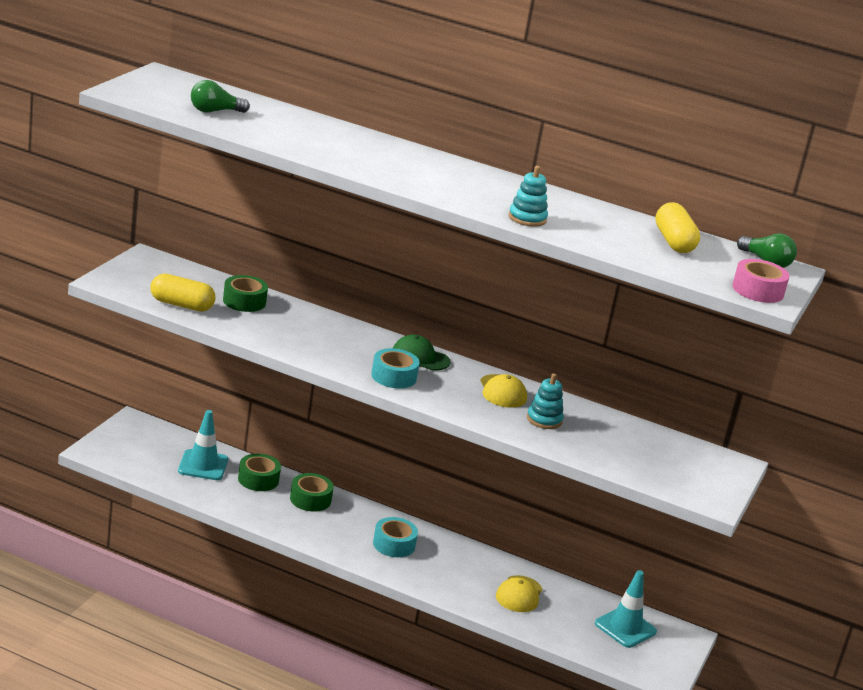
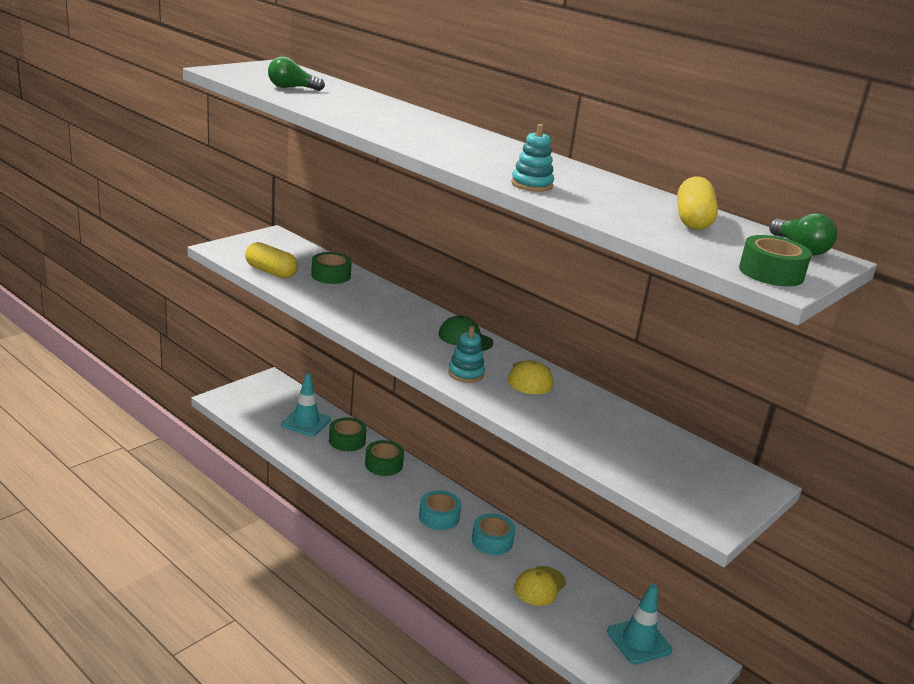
camera: 20 degrees right, 0 degrees up
turquoise tape [371,348,419,388] -> turquoise tape moved to [472,513,515,555]
turquoise stacking toy [527,373,564,429] -> turquoise stacking toy moved to [448,326,485,383]
pink tape [732,259,790,303] -> green tape [739,235,812,286]

